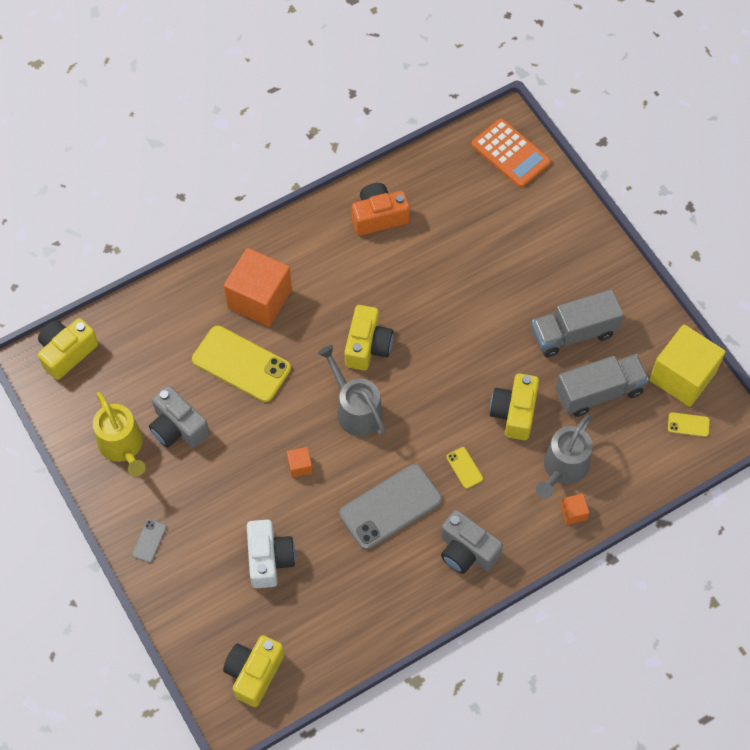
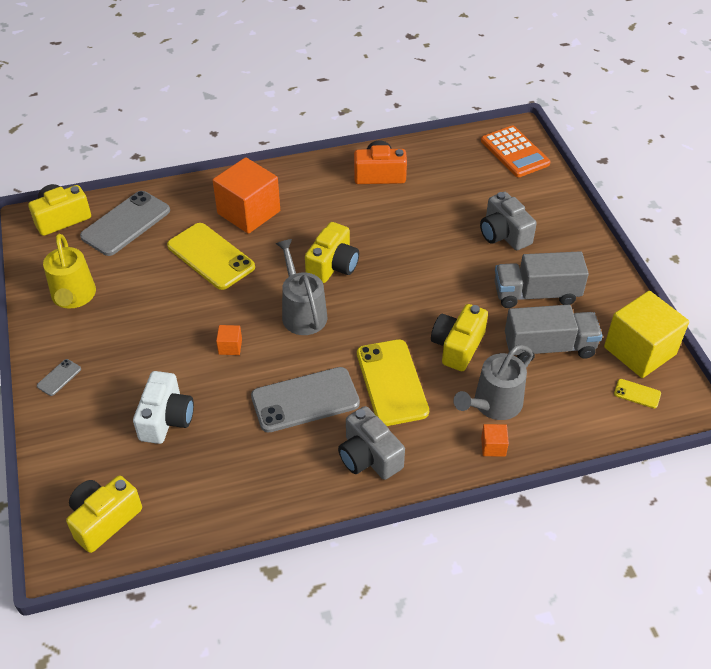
camera: 15 degrees right, 15 degrees down
grey camera [149,386,209,448] -> grey camera moved to [480,192,537,250]
yellow phone [446,447,483,489] -> yellow phone [357,339,429,426], size x2.32
none -> grey phone [80,191,170,256]

